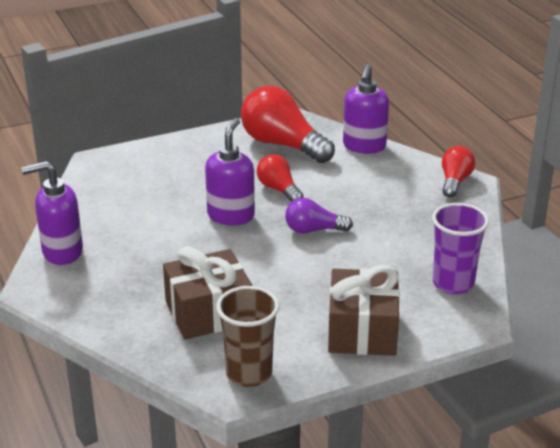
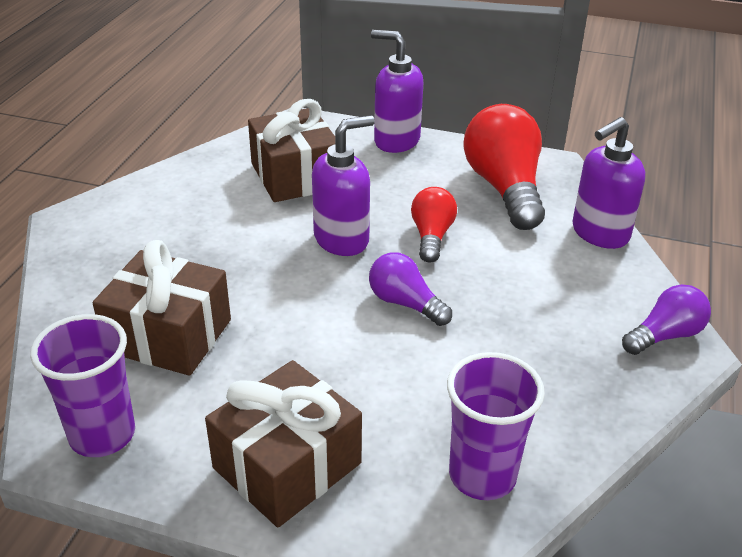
camera: 40 degrees right, 5 degrees up
purple soap dispenser [21,161,83,265] -> purple soap dispenser moved to [371,30,423,153]
brown cup [216,286,279,387] -> purple cup [30,314,135,457]
red light bulb [442,146,475,198] -> purple light bulb [622,284,711,355]
none -> brown gift [248,99,335,202]

